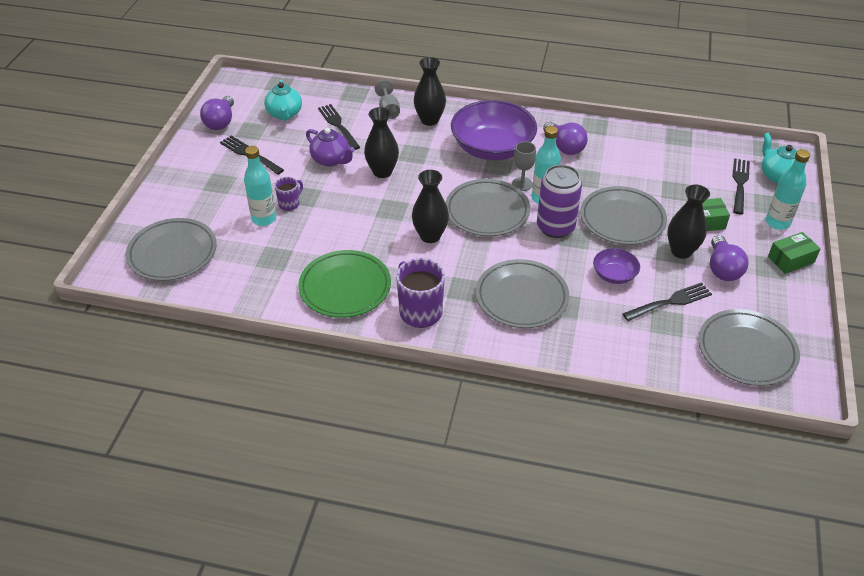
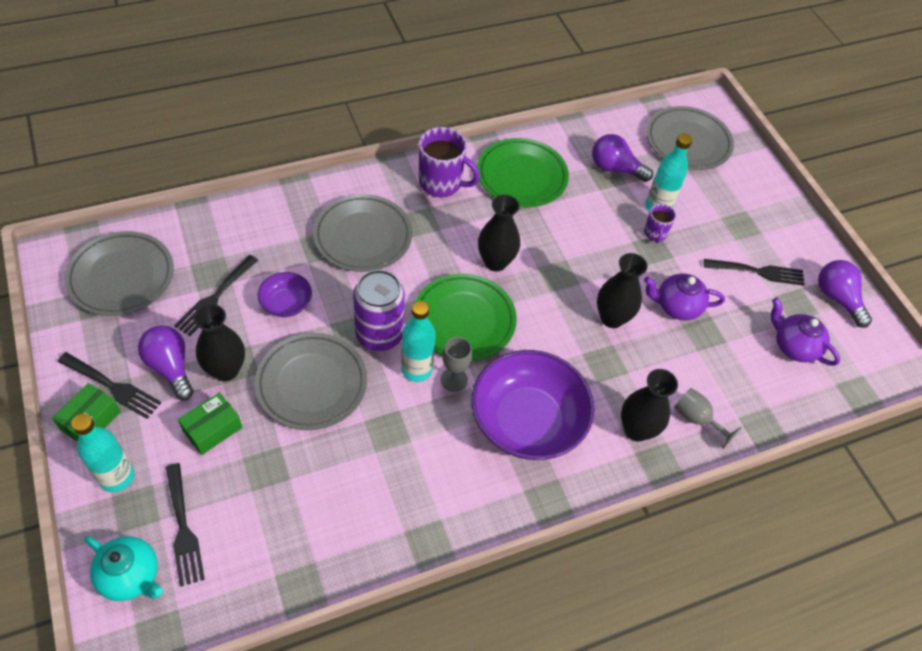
camera: 140 degrees right, 10 degrees up
turquoise teapot [264,80,302,121] -> purple teapot [771,298,840,366]
black fork [318,104,360,150] -> black fork moved to [57,352,161,419]
grey plate [445,179,530,236] -> green plate [415,274,517,361]
purple light bulb [543,122,588,155] -> purple light bulb moved to [592,134,653,182]

